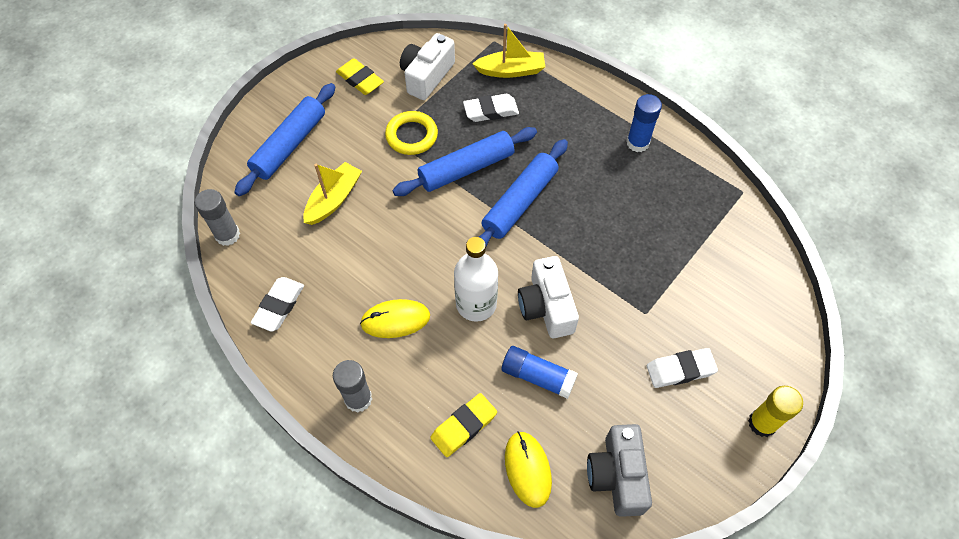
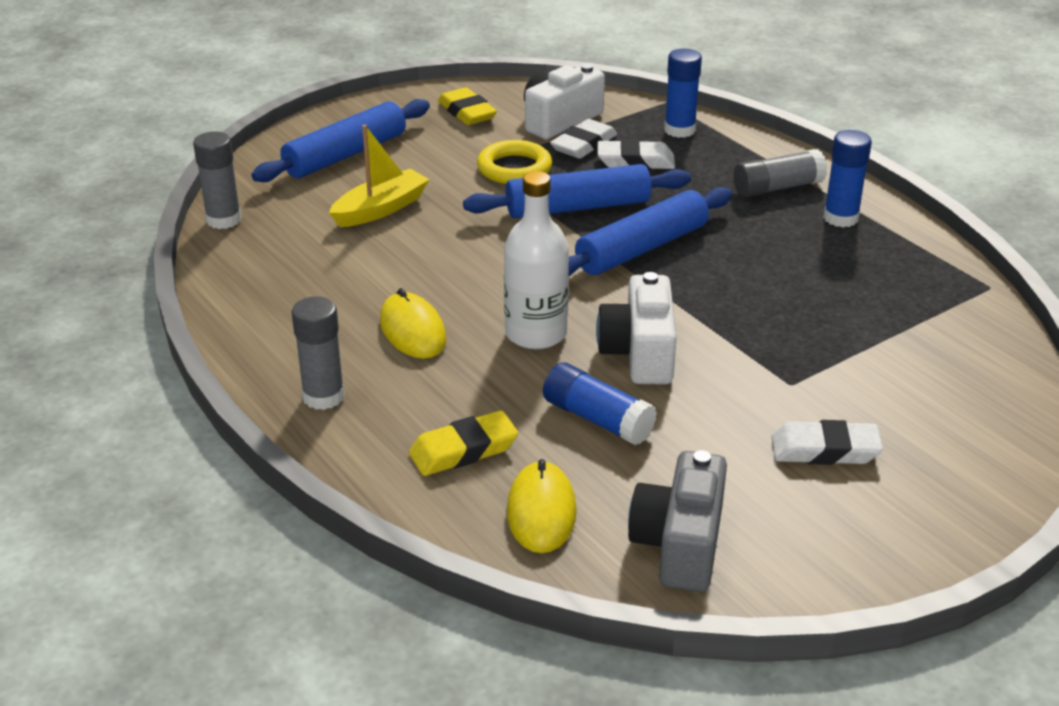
camera: 15 degrees right, 25 degrees down
white eraser [251,277,304,332] -> white eraser moved to [550,119,617,159]
yellow mouse [360,299,430,338] -> yellow mouse turned 60 degrees clockwise [380,288,446,359]
yellow boat [472,24,545,78] -> blue glue stick [664,48,702,138]
yellow glue stick [748,386,803,437] -> none
none -> grey glue stick [733,149,827,197]

